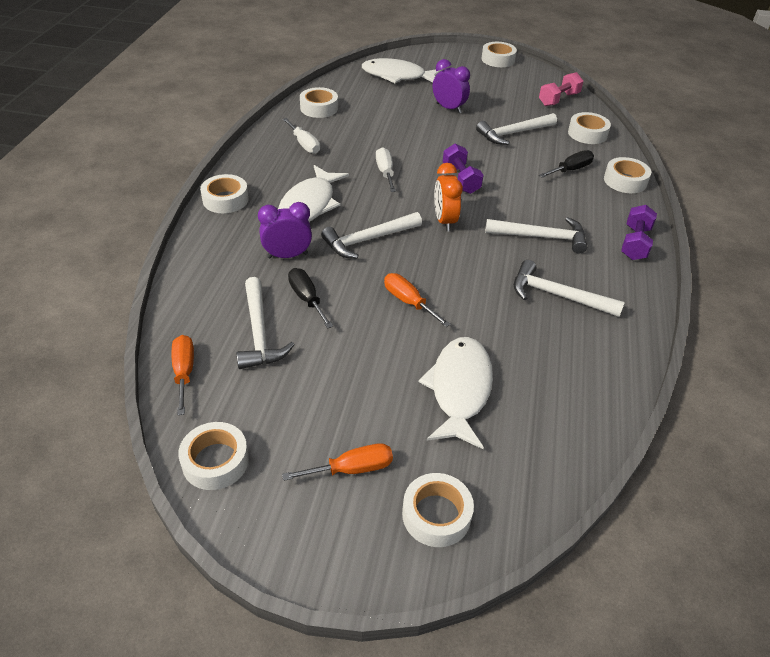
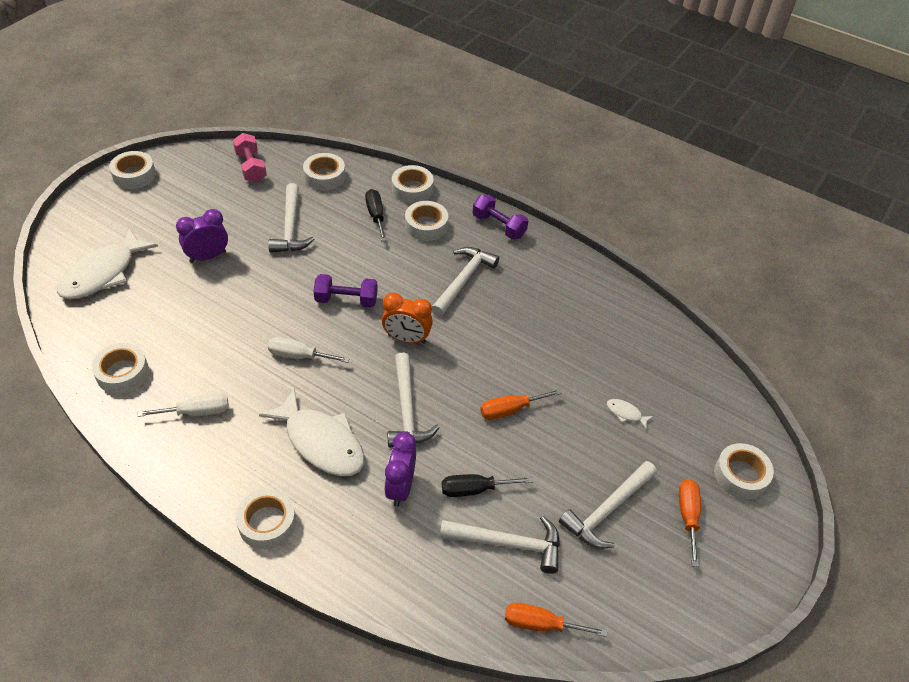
camera: 70 degrees left, 5 degrees up
white tape [178,422,249,490] -> white tape moved to [405,201,448,241]
white fish [419,337,493,449] -> white fish [607,399,654,429], size x0.40
white hammer [514,260,625,317] -> white hammer moved to [559,461,657,549]

